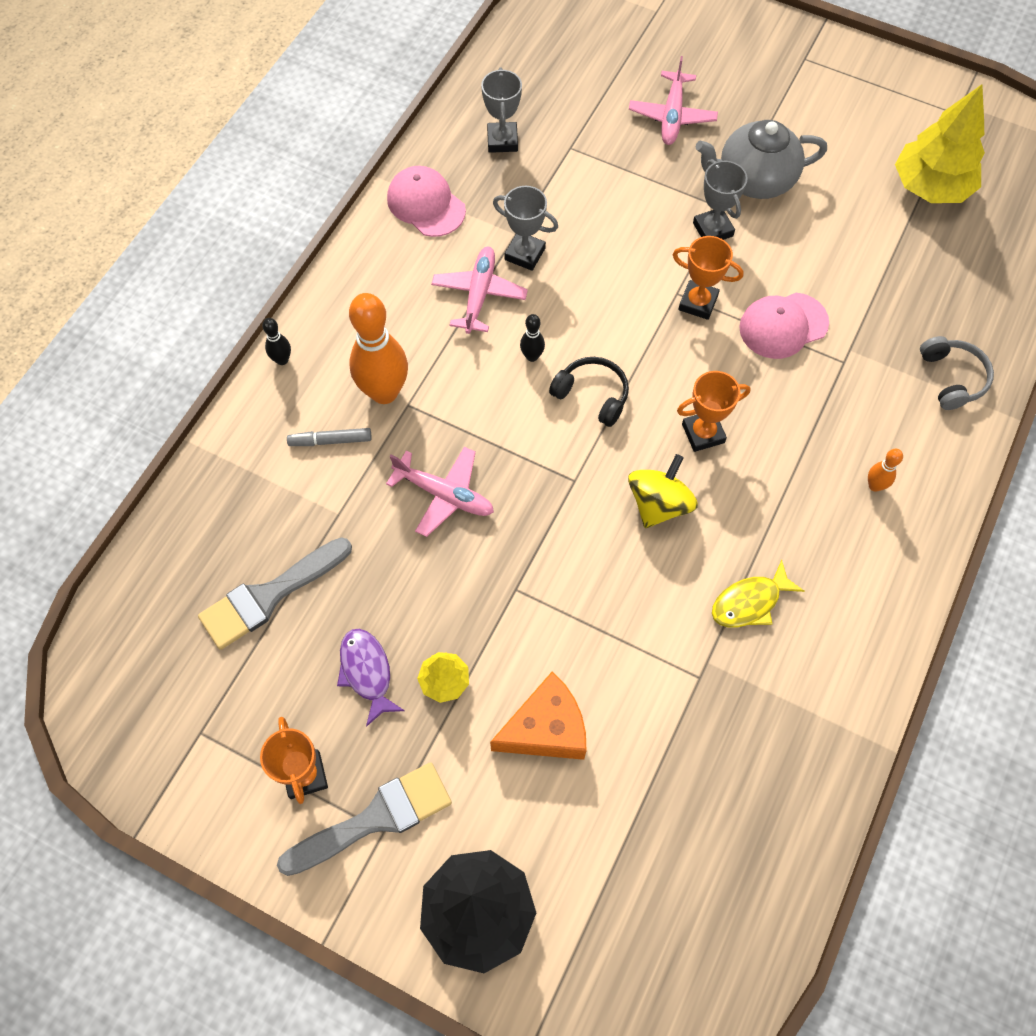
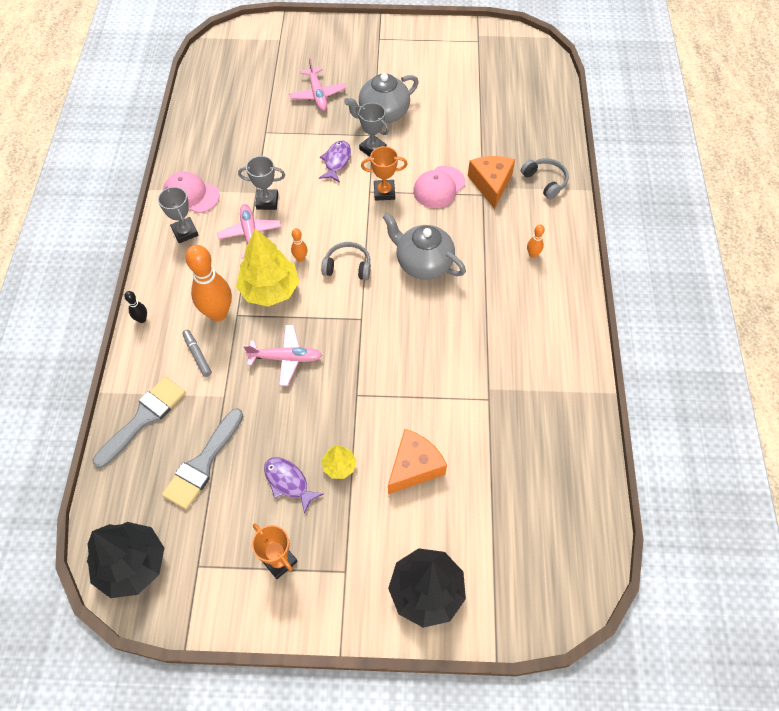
camera: 25 degrees left, 5 degrees down
grey brush [277,762,452,876] -> grey brush moved to [93,377,186,468]
grey marker [287,428,372,446] -> grey marker turned 90 degrees clockwise [182,330,212,377]
grey trophy [481,68,522,153] -> grey trophy moved to [158,187,199,243]
black bowling pin [520,314,545,362] -> orange bowling pin [291,228,307,262]
black headphones [549,357,629,427] -> grey headphones [321,242,371,280]
yellow spinning top [628,454,698,528] -> none
orange trophy [677,371,751,452] -> grey teapot [383,213,466,280]
yellow fish [712,560,804,628] -> none
yellow tree [895,85,985,203] -> yellow tree moved to [236,229,299,307]
none -> black tree [87,522,164,598]
none -> purple fish [319,141,351,182]
none -> orange cheese [468,156,515,209]

